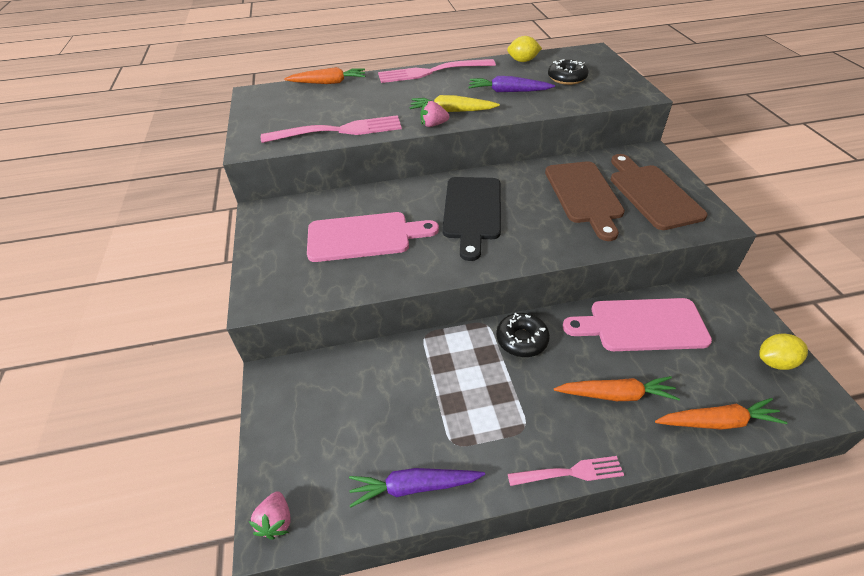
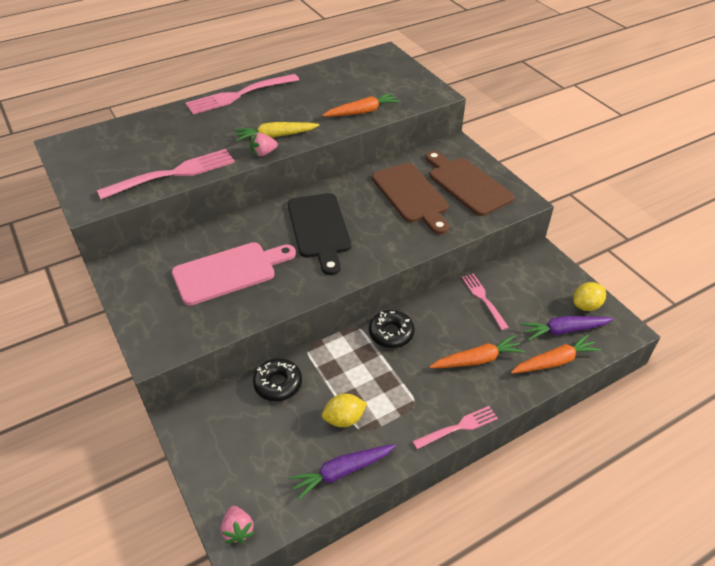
camera: 20 degrees left, 0 degrees up
orange carrot [284,67,365,84] -> orange carrot moved to [322,93,400,117]
purple carrot [469,76,555,92] -> purple carrot moved to [521,316,614,341]
yellow lemon [507,36,542,62] -> yellow lemon moved to [322,394,367,427]
black donut [548,59,589,85] -> black donut moved to [253,358,302,401]
pink cutting board [563,298,712,351] -> pink fork [462,274,509,330]

